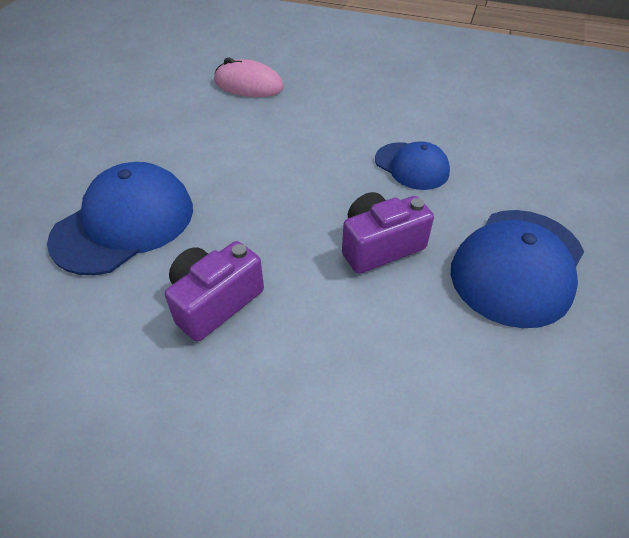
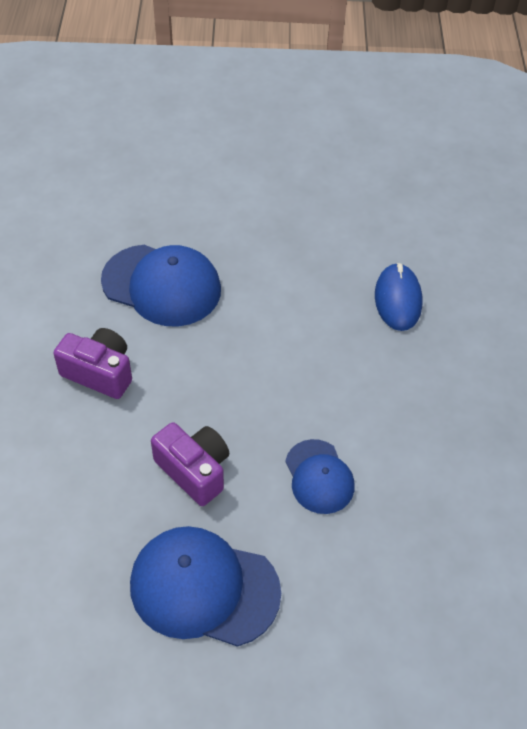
camera: 70 degrees right, 5 degrees up
pink mouse [214,58,284,97] -> blue mouse [375,263,422,331]
blue cap [375,141,450,190] -> blue cap turned 45 degrees counterclockwise [285,439,354,514]

